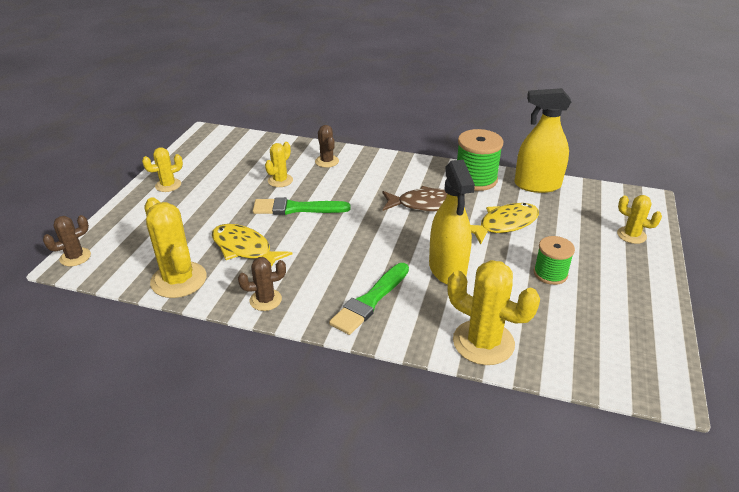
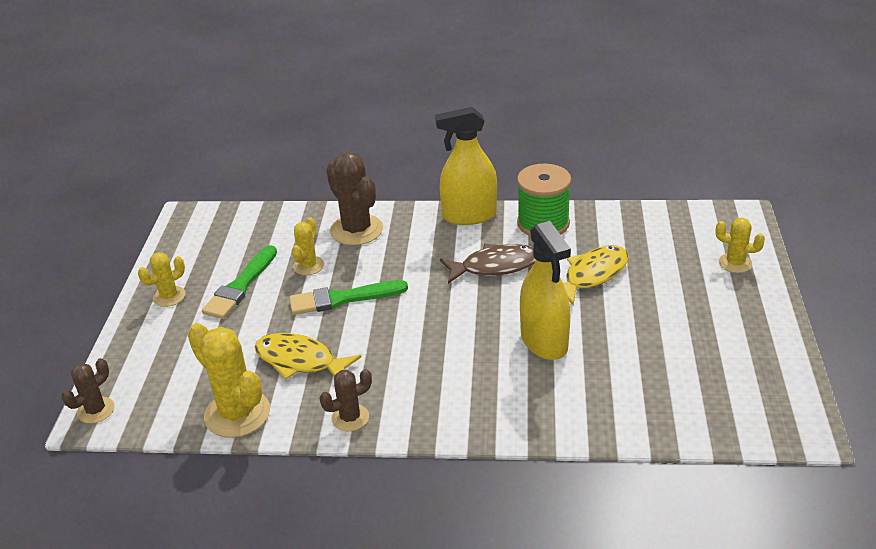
camera: 10 degrees left, 0 degrees up
brown cactus [315,125,339,168] -> brown cactus [326,152,383,245], size x1.77
green brush [329,263,409,335] -> green brush moved to [202,245,277,319]
yellow cactus [447,260,540,365] -> none
yellow spray bottle [514,88,571,193] -> yellow spray bottle moved to [435,107,497,225]
green spool [534,236,575,285] -> none

